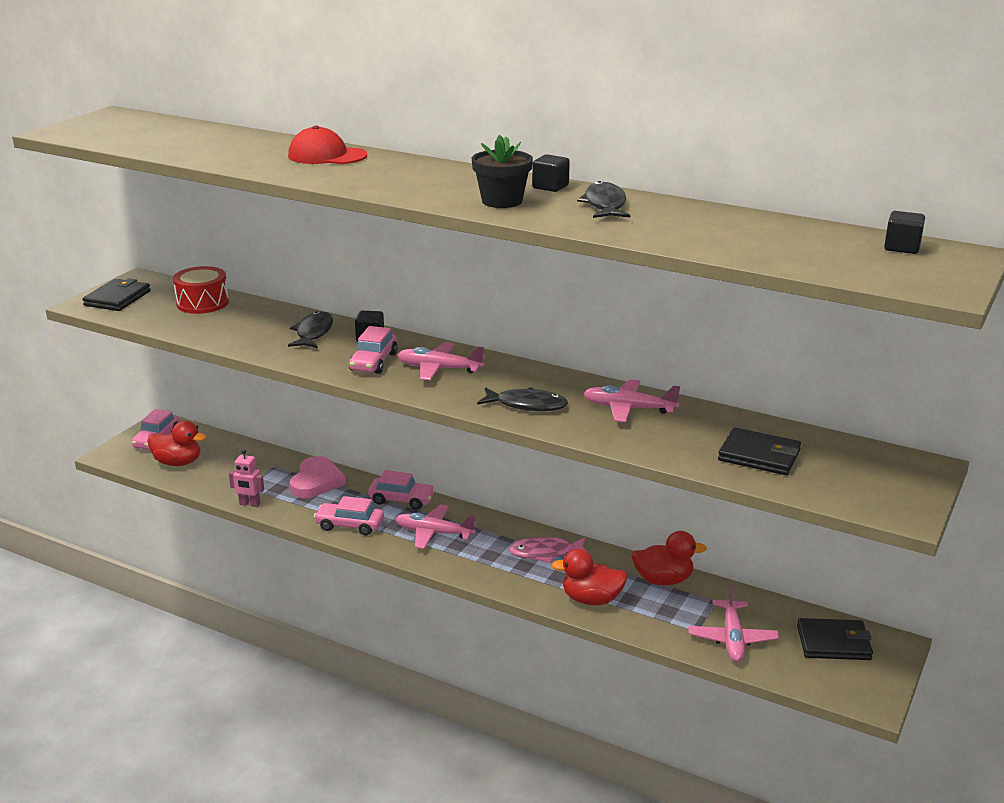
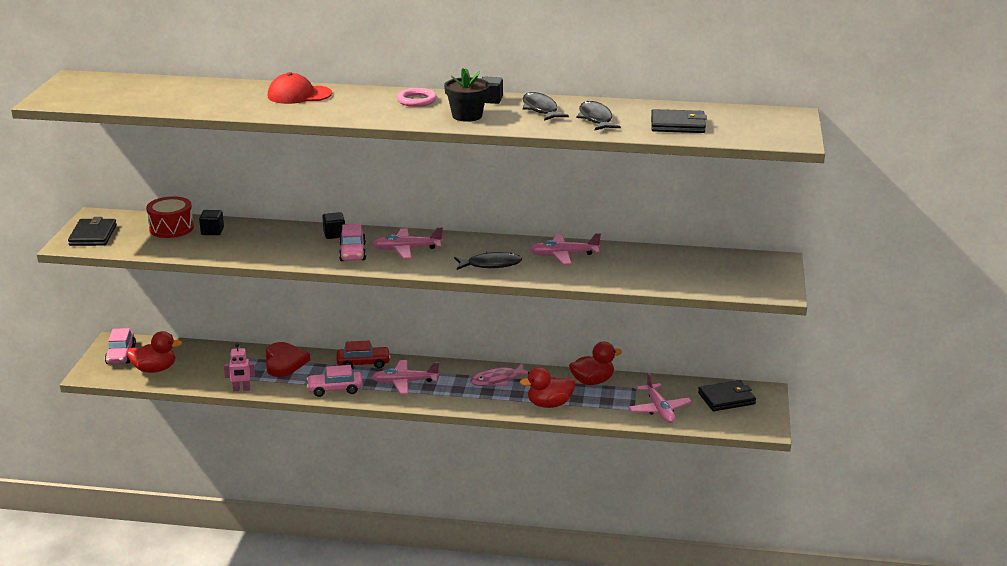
camera: 20 degrees left, 0 degrees up
black fish [288,311,333,348] -> black fish moved to [576,101,621,130]
pink heart [290,456,346,498] -> red heart [266,342,310,377]
pink car [368,470,436,510] -> red car [337,341,391,368]
black wallet [718,427,801,475] -> black wallet moved to [651,109,707,133]
black cube [884,211,925,254] -> black cube moved to [199,210,224,235]
none -> pink ring [397,88,437,107]

